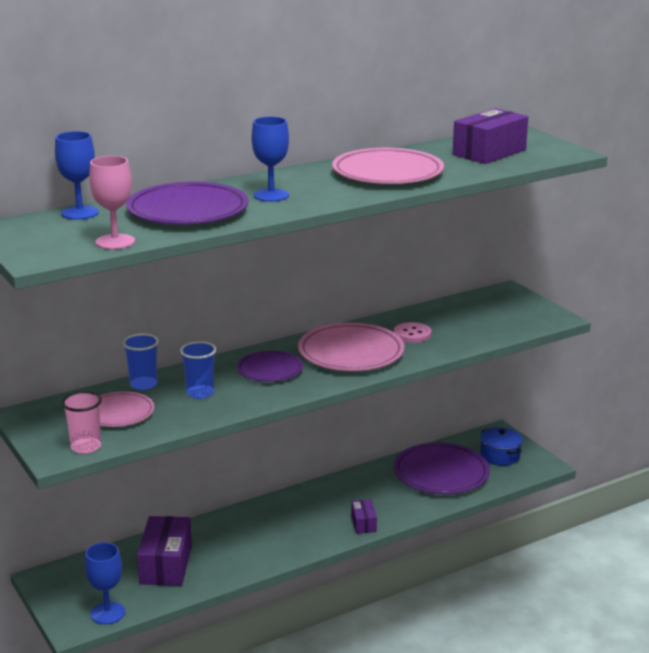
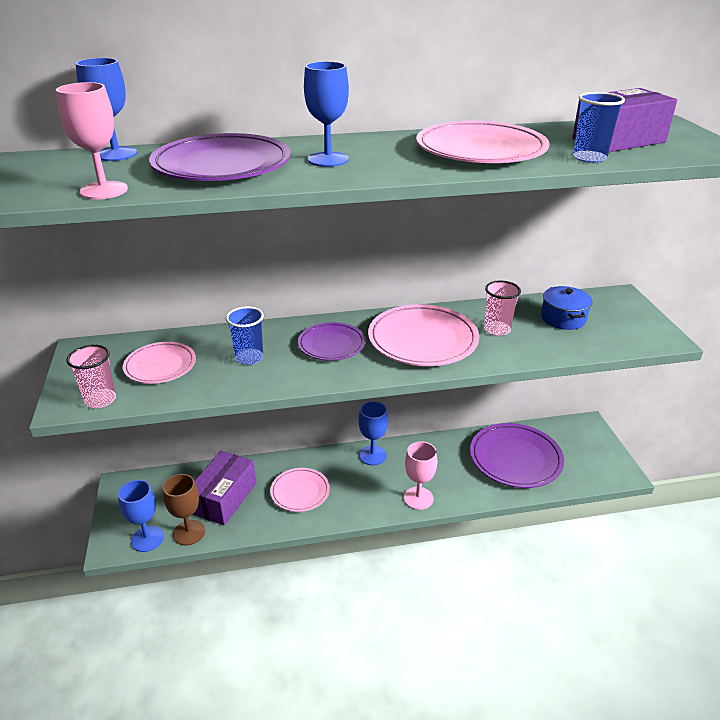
camera: 20 degrees right, 10 degrees up
blue cup [123,334,159,390] -> blue cup moved to [573,92,625,163]
purple box [351,500,377,534] -> pink goblet [404,441,437,510]
pink button [394,322,432,343] -> pink cup [484,281,521,336]
blue pot [480,427,523,466] -> blue pot moved to [541,286,592,330]
none -> brown goblet [163,474,205,545]
none -> pink plate [270,468,330,512]
none -> blue goblet [359,401,388,465]

